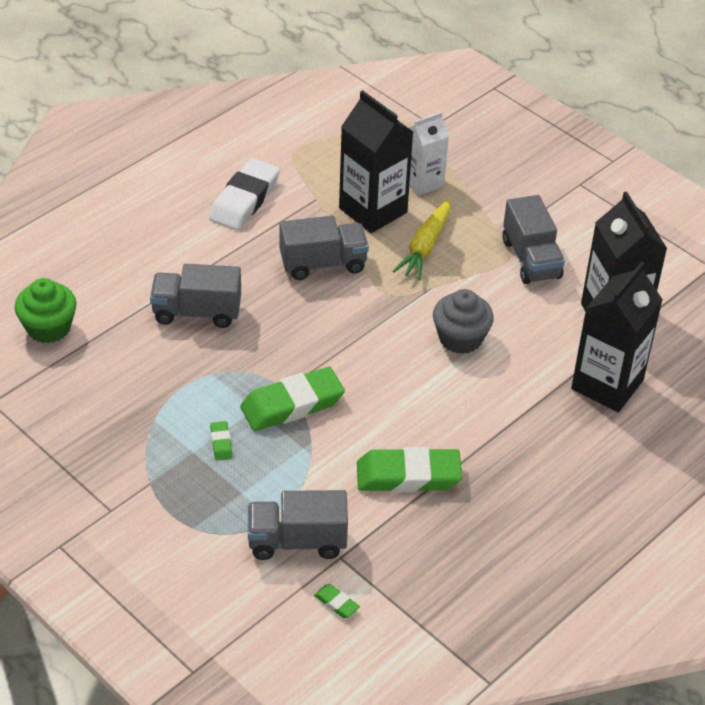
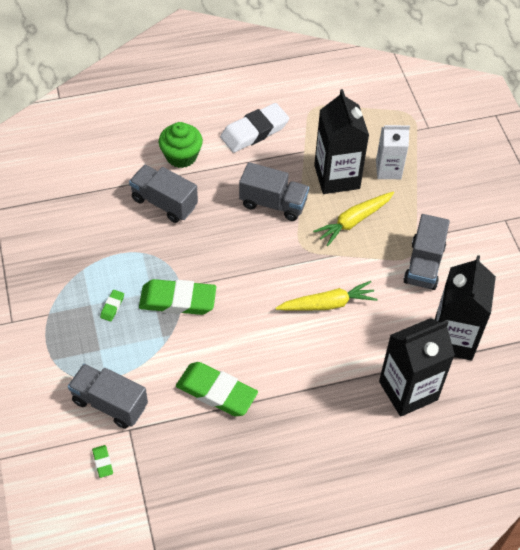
camera: 30 degrees right, 10 degrees up
green cupcake [14,278,77,343] -> green cupcake moved to [159,122,203,168]
grey cupcake [433,289,494,354] -> yellow carrot [275,281,377,311]

